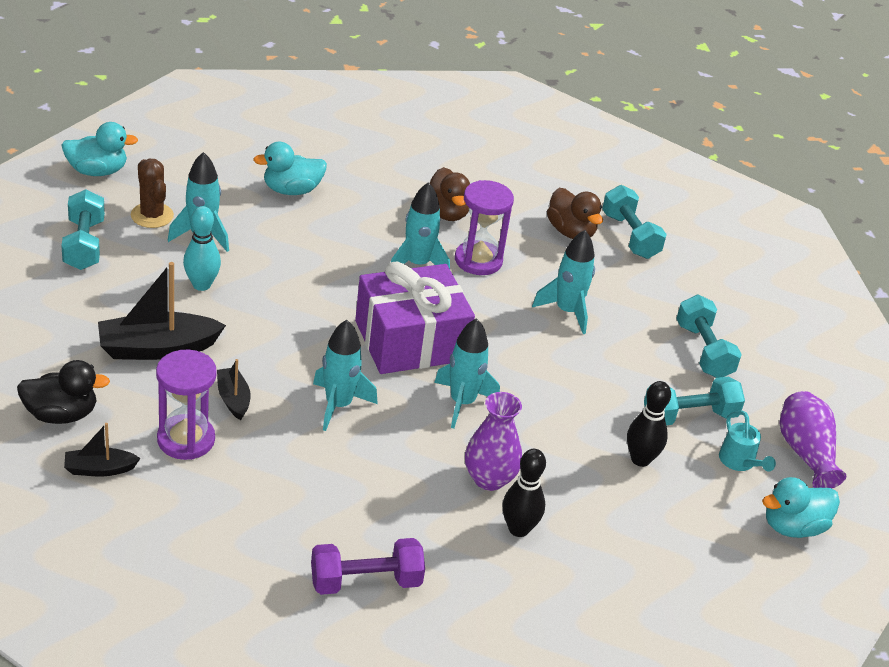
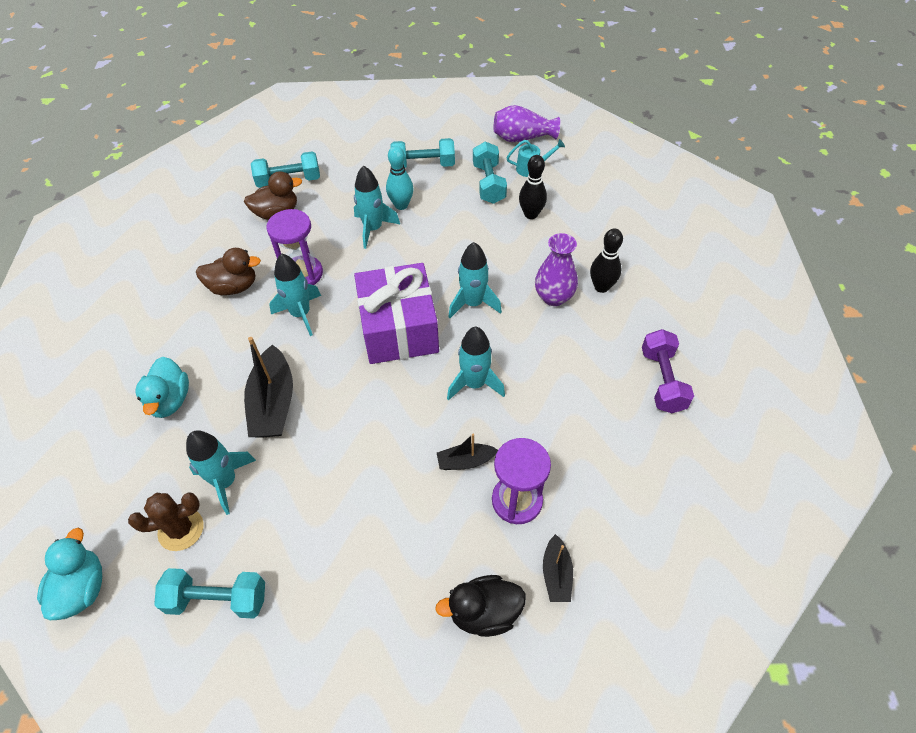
camera: 75 degrees left, 15 degrees up
black duck [17,360,110,424] -> black duck turned 105 degrees counterclockwise [435,575,526,637]
black boat [98,262,226,360] -> black boat moved to [244,337,293,438]
turquoise bowling pin [183,206,221,291] -> turquoise bowling pin moved to [386,146,413,210]
turquoise duck [762,477,840,538] -> none

